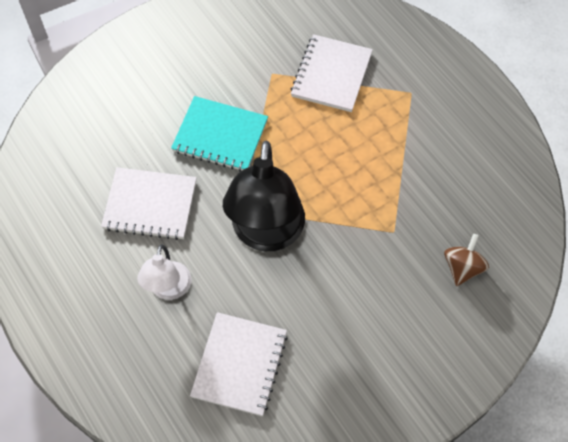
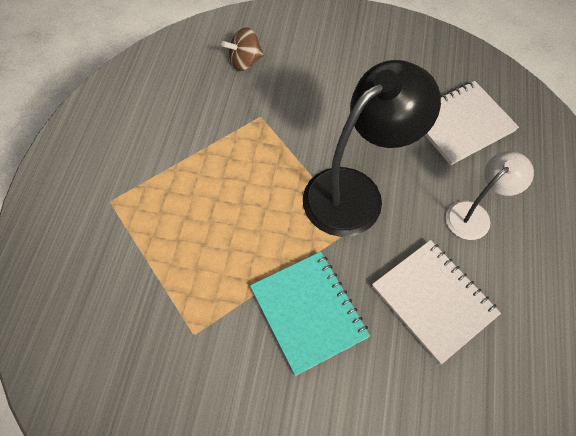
camera: 135 degrees left, 0 degrees up
white notebook [291,34,373,112] -> none

